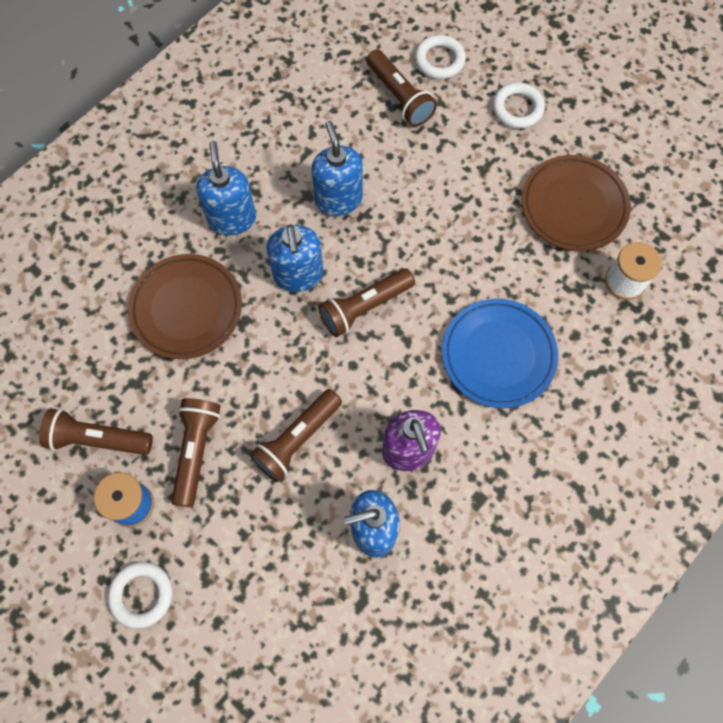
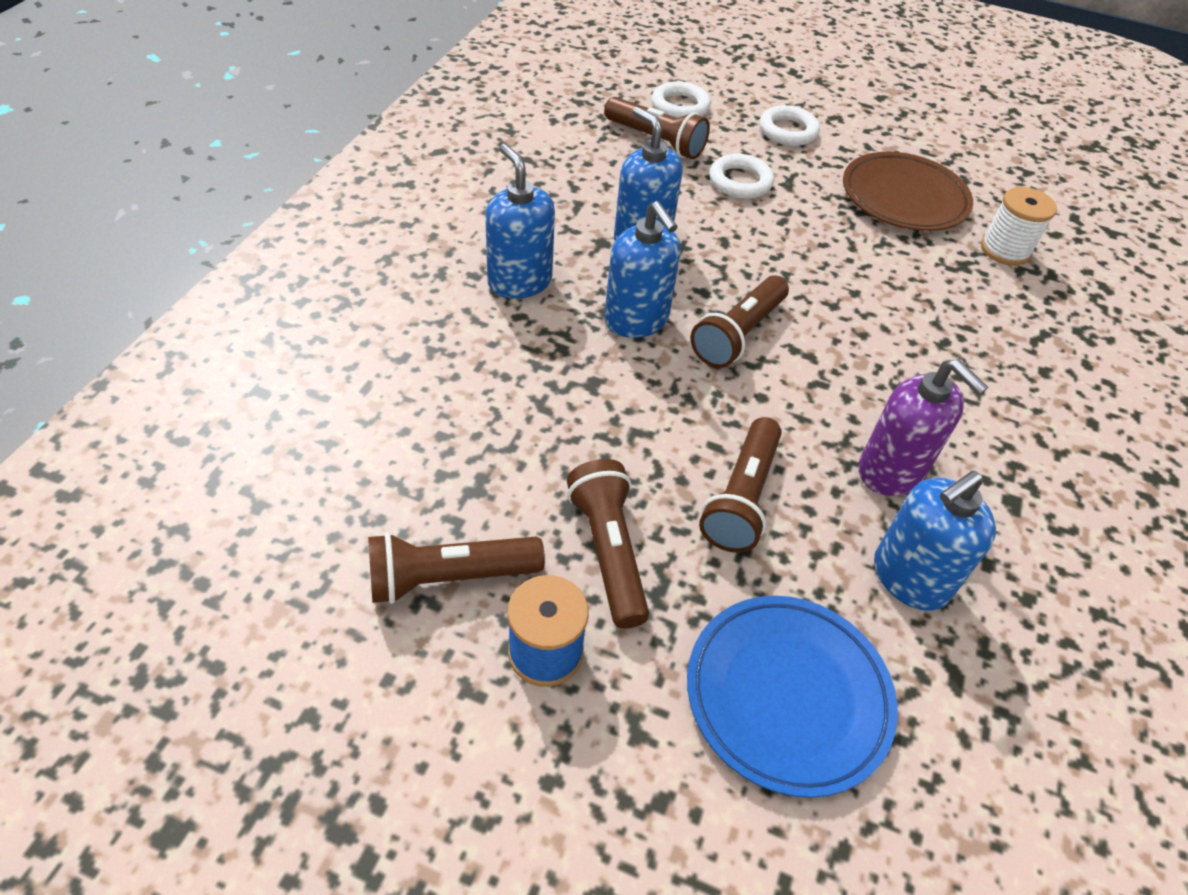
camera: 25 degrees left, 20 degrees down
white ring [108,562,172,629] -> white ring moved to [709,154,774,199]
brown plate [128,254,242,359] -> none
blue plate [442,299,558,408] -> blue plate moved to [687,596,898,798]

